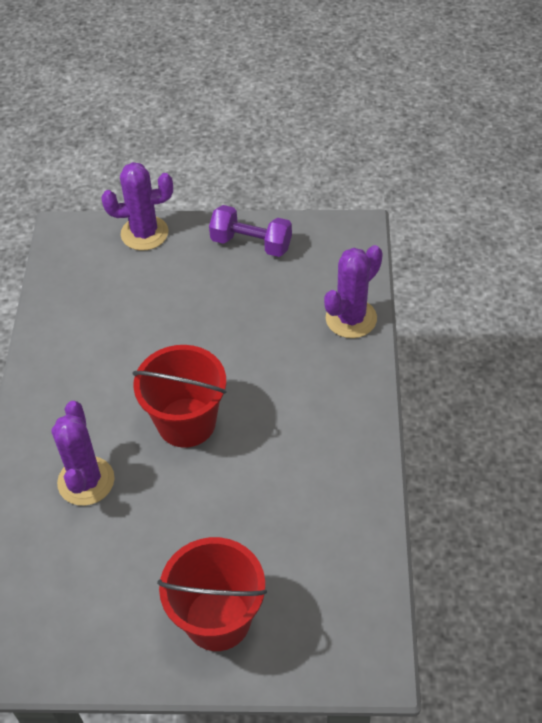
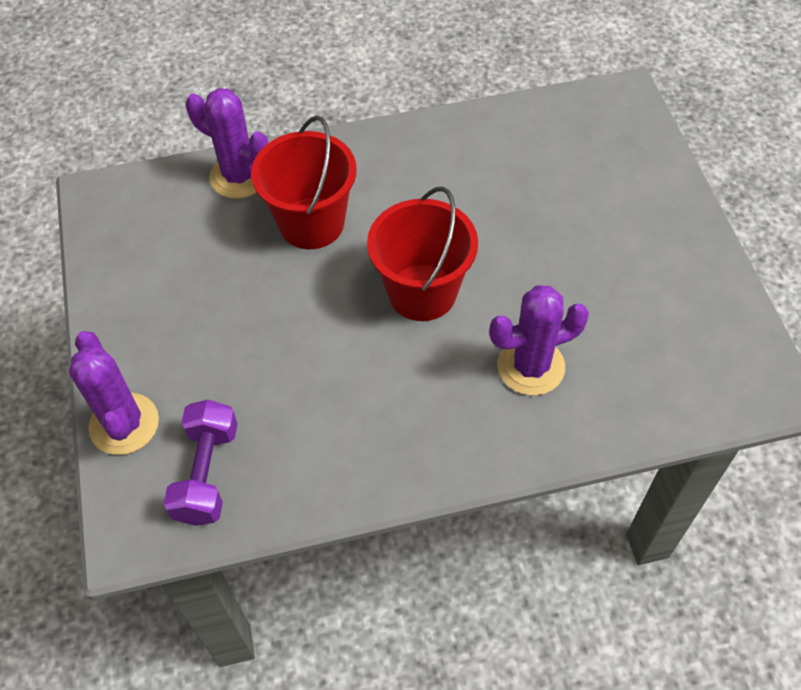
camera: 105 degrees left, 5 degrees up
red bucket [157,537,267,651] -> red bucket moved to [251,116,357,249]
purple dumbbell [209,205,292,257] -> purple dumbbell moved to [163,400,238,526]

